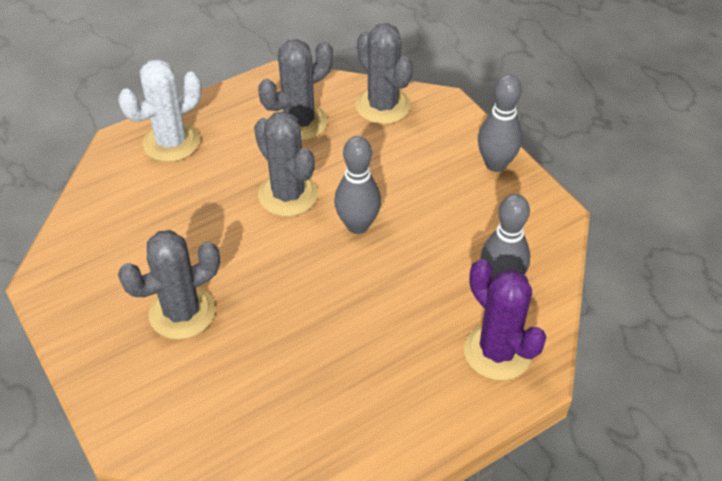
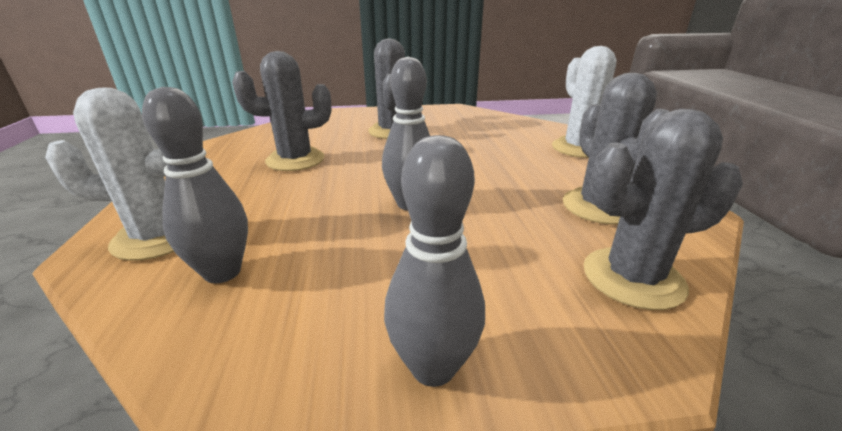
camera: 115 degrees right, 20 degrees down
grey cactus [254,111,318,217] -> grey cactus moved to [232,51,331,171]
purple cactus [464,259,546,380] -> white cactus [45,88,174,261]

